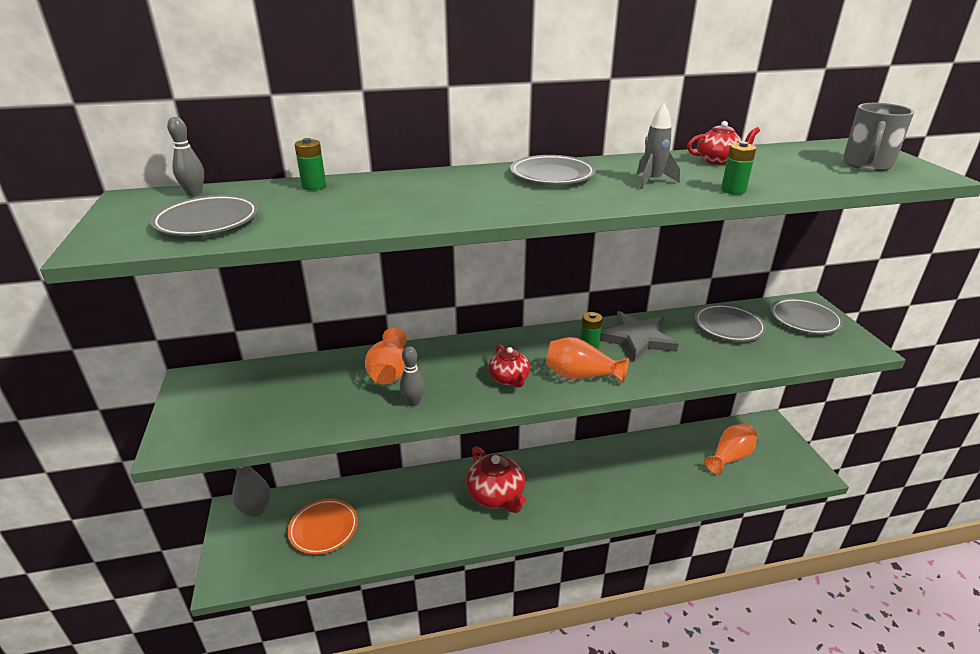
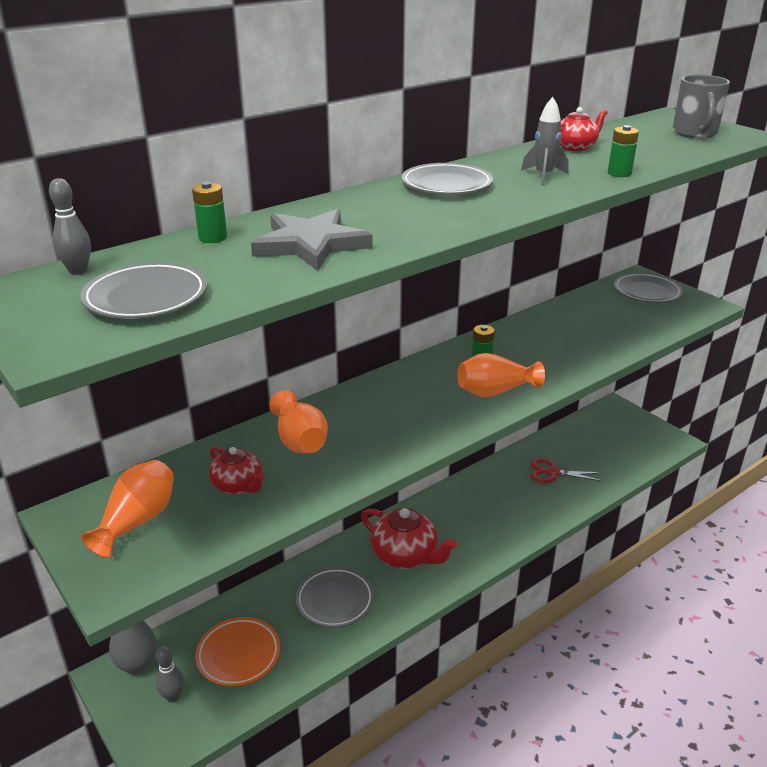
camera: 25 degrees left, 0 degrees up
grey bowling pin [400,346,425,406] -> grey bowling pin moved to [156,646,184,702]
red teapot [488,344,530,388] -> red teapot moved to [209,447,264,494]
grey star [600,311,678,362] -> grey star moved to [251,209,373,271]
grey plate [695,304,766,342] -> grey plate moved to [296,567,374,628]
orange vase [704,424,757,475] -> orange vase moved to [81,460,174,558]
none -> red scissors [531,458,603,483]

